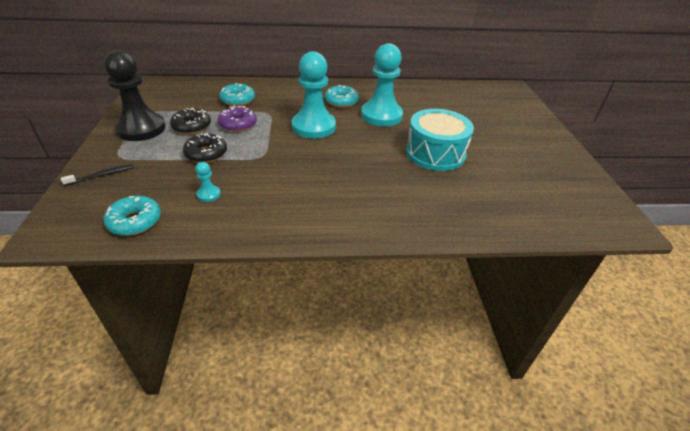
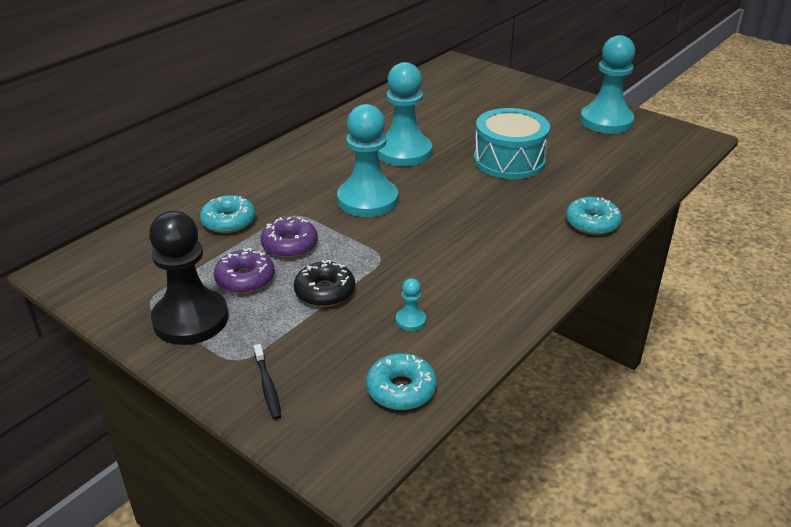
camera: 45 degrees left, 5 degrees down
black toothbrush [61,164,134,186] -> black toothbrush turned 150 degrees clockwise [254,344,281,420]
black donut [170,108,211,135] -> purple donut [214,248,275,294]
turquoise donut [325,85,359,108] -> turquoise donut moved to [566,197,622,235]
none -> turquoise pawn [580,35,635,134]

